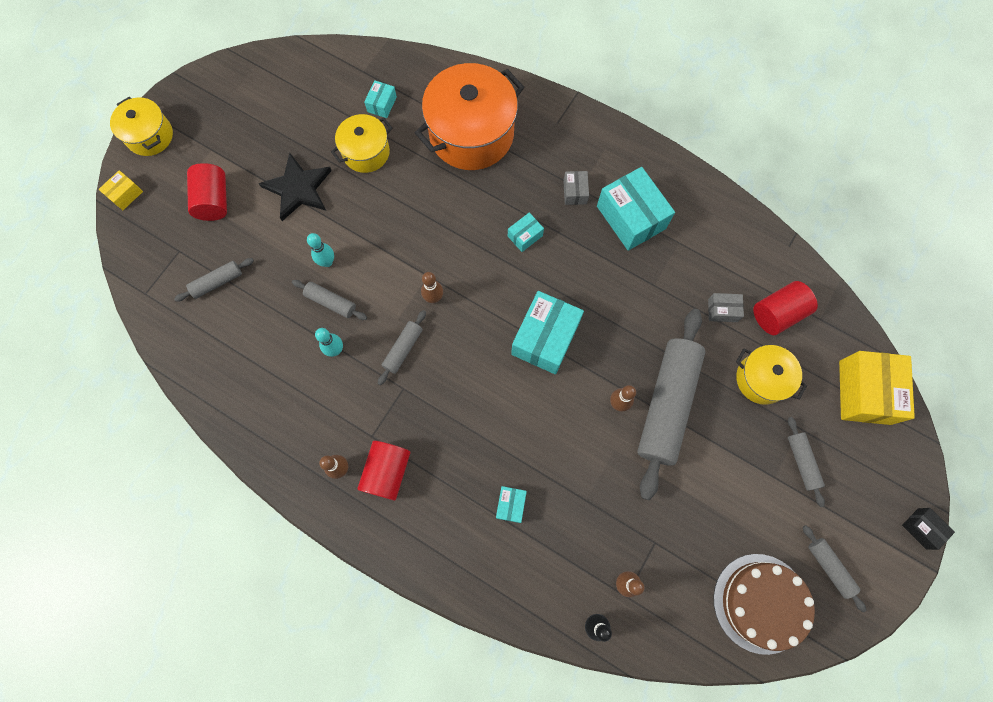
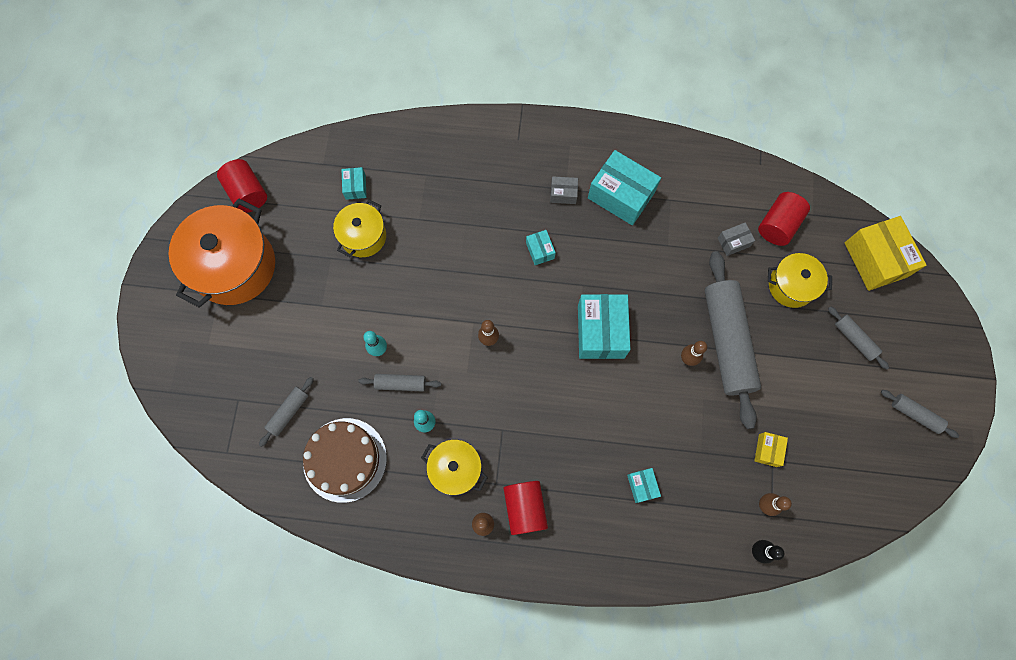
camera: 25 degrees left, 0 degrees up
yellow box [98,170,143,210] -> yellow box moved to [754,432,788,467]
yellow pot [110,97,173,156] -> yellow pot moved to [421,439,488,495]
red cylinder [187,163,227,221] -> red cylinder moved to [217,159,267,213]
black star [259,153,332,221] -> none
grey rolling pin [378,310,426,385] -> none
orange pot [415,63,524,170] -> orange pot moved to [169,198,275,308]
turquoise box [508,213,544,252] -> turquoise box turned 45 degrees counterclockwise [526,230,556,265]
grey box [563,171,589,205] -> grey box turned 60 degrees counterclockwise [550,176,578,204]
brown cake [714,554,815,655] -> brown cake moved to [303,418,387,503]
black box [902,508,955,550] -> none

